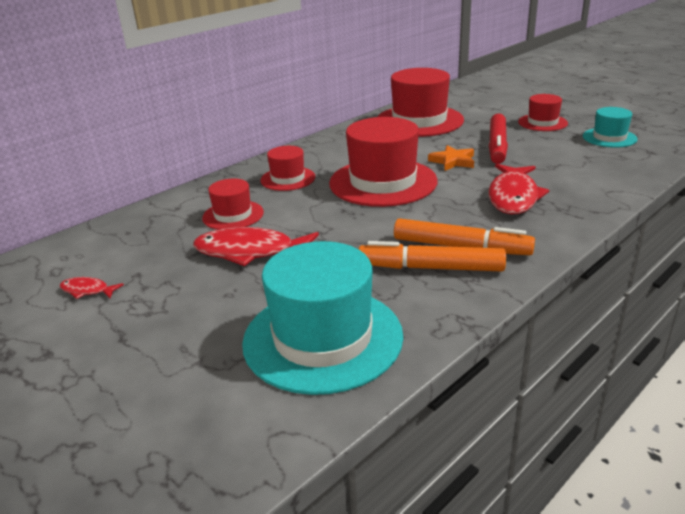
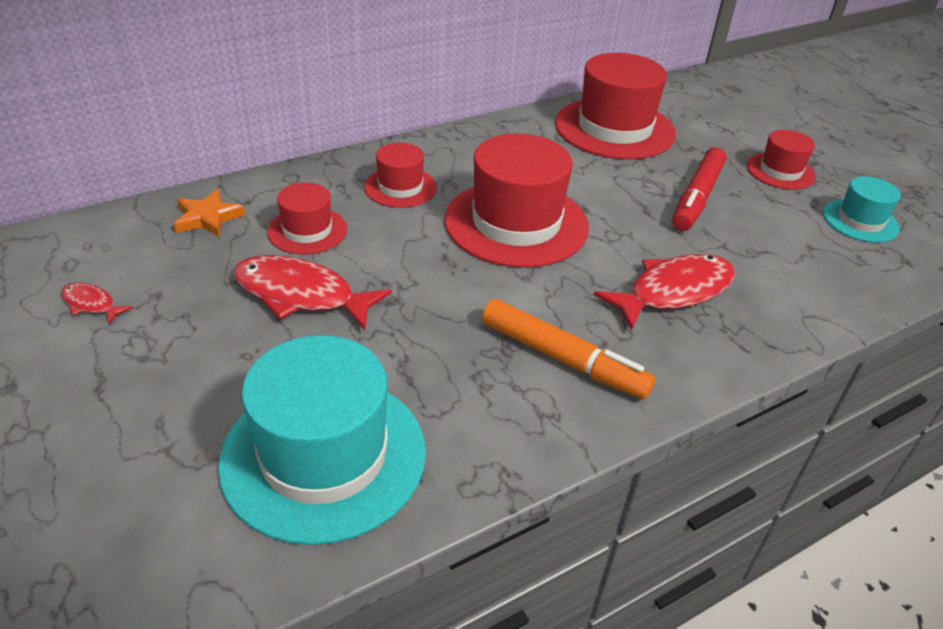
camera: 10 degrees right, 10 degrees up
orange marker [359,241,506,272] -> none
orange star [428,145,474,171] -> orange star moved to [174,189,245,237]
red fish [489,164,549,215] -> red fish turned 150 degrees counterclockwise [594,254,735,330]

